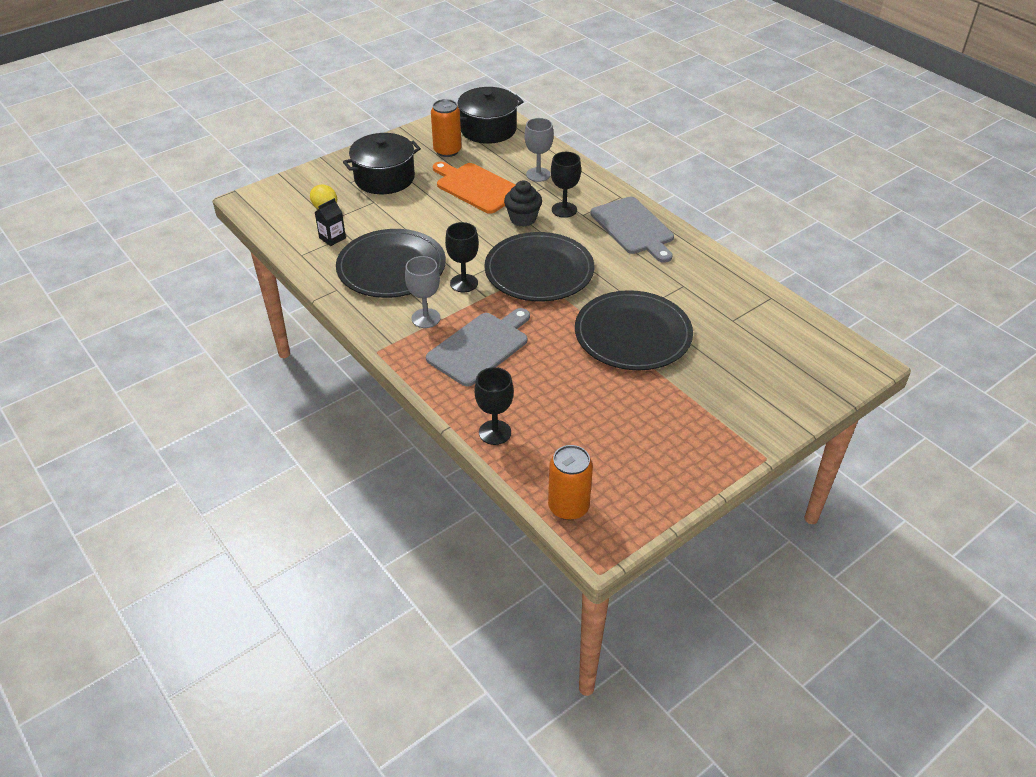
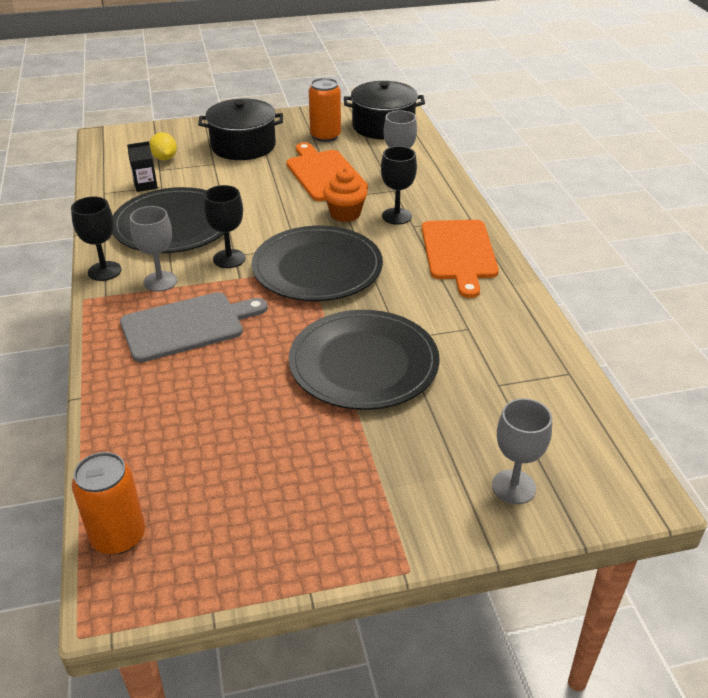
camera: 25 degrees right, 5 degrees down
black goblet [475,367,514,445] -> black goblet moved to [71,197,122,281]
black cupcake [504,181,542,227] -> orange cupcake [323,168,367,222]
grey cutting board [590,197,674,263] -> orange cutting board [422,220,499,298]
none -> grey goblet [492,398,552,504]

